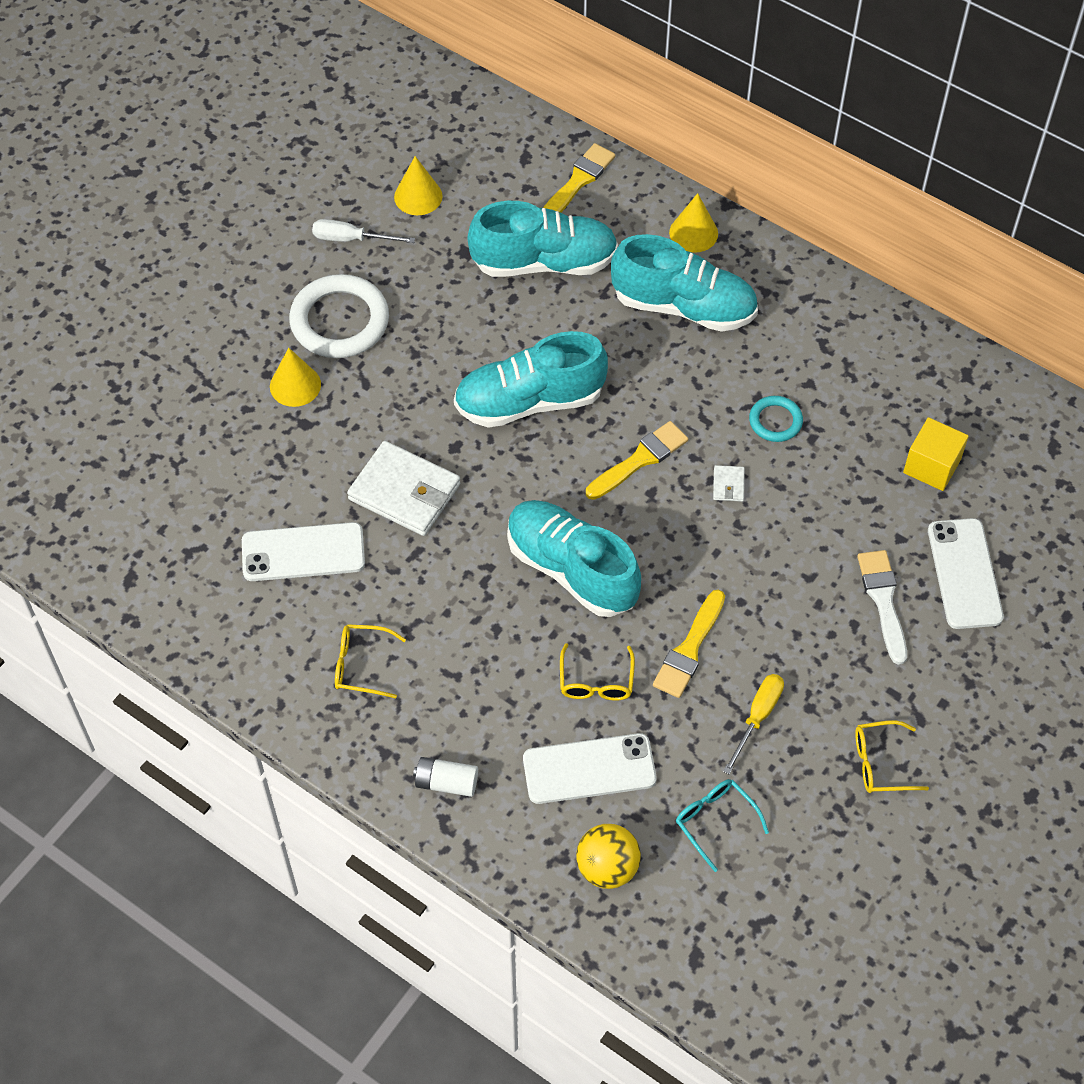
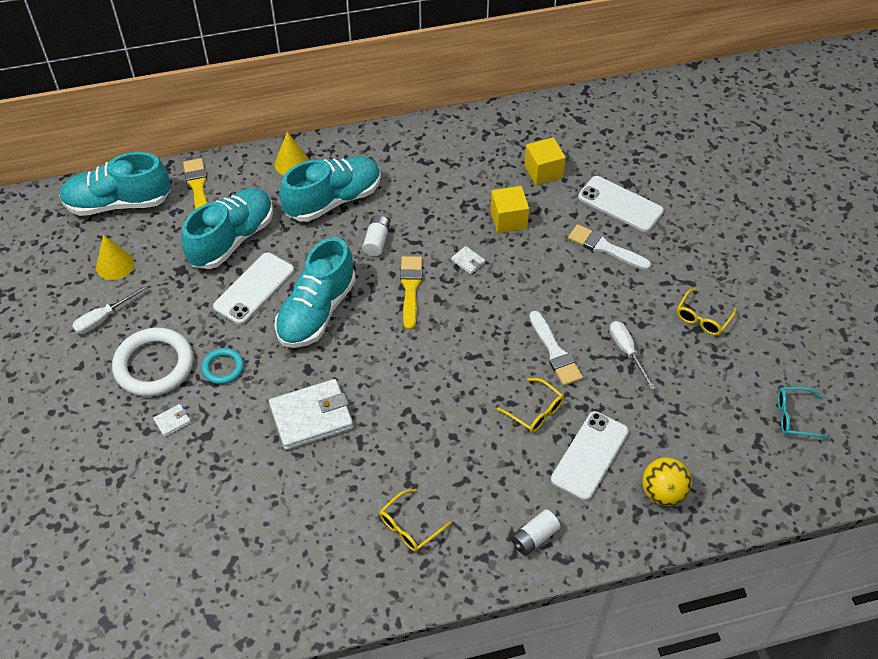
camera: 50 degrees left, 5 degrees down
white phone [242,522,365,581] -> white phone moved to [213,252,294,325]
yellow cone [270,348,321,407] -> white wallet [153,404,191,437]
turquoise shoe [507,500,641,617] -> turquoise shoe moved to [59,152,171,216]
yellow brush [653,590,725,698] -> white brush [529,311,583,386]
turquoise glasses [676,779,769,872] -> turquoise glasses moved to [777,387,830,440]
yellow screwdriver [723,674,784,774] -> white screwdriver [610,321,656,390]
turquoise ring [749,396,803,442] -> turquoise ring moved to [201,348,244,384]
none -> white battery [362,215,390,256]
none -> yellow cube [490,186,529,233]

